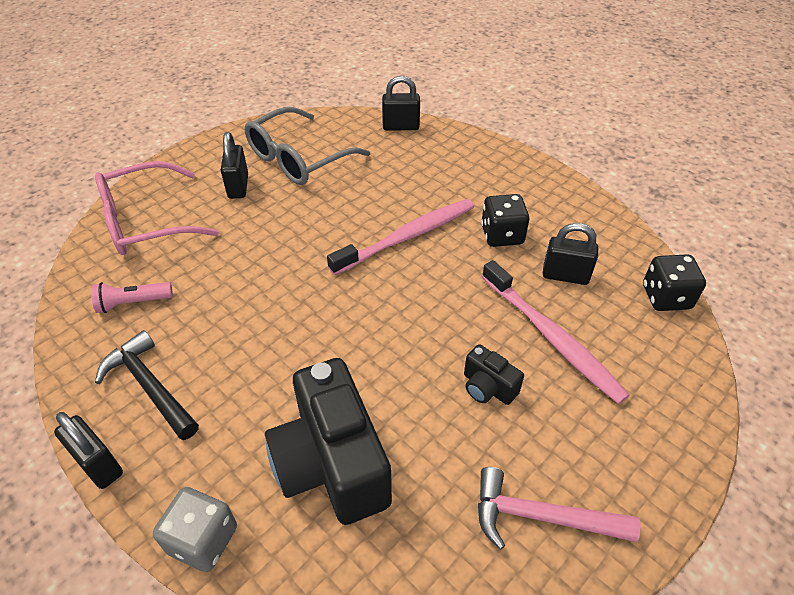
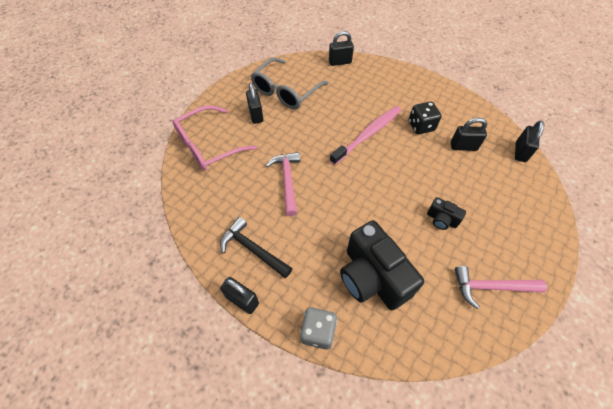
camera: 10 degrees left, 10 degrees up
pink flashlight [91,282,173,313] -> none
pink toothbrush [482,260,630,404] -> none
black dice [643,254,706,311] -> black padlock [515,121,544,162]
none -> pink hammer [266,152,300,216]

